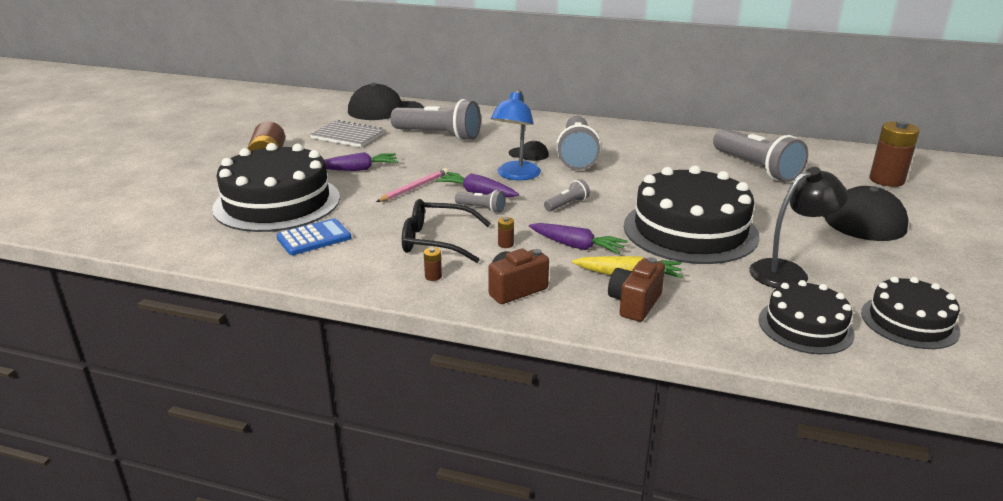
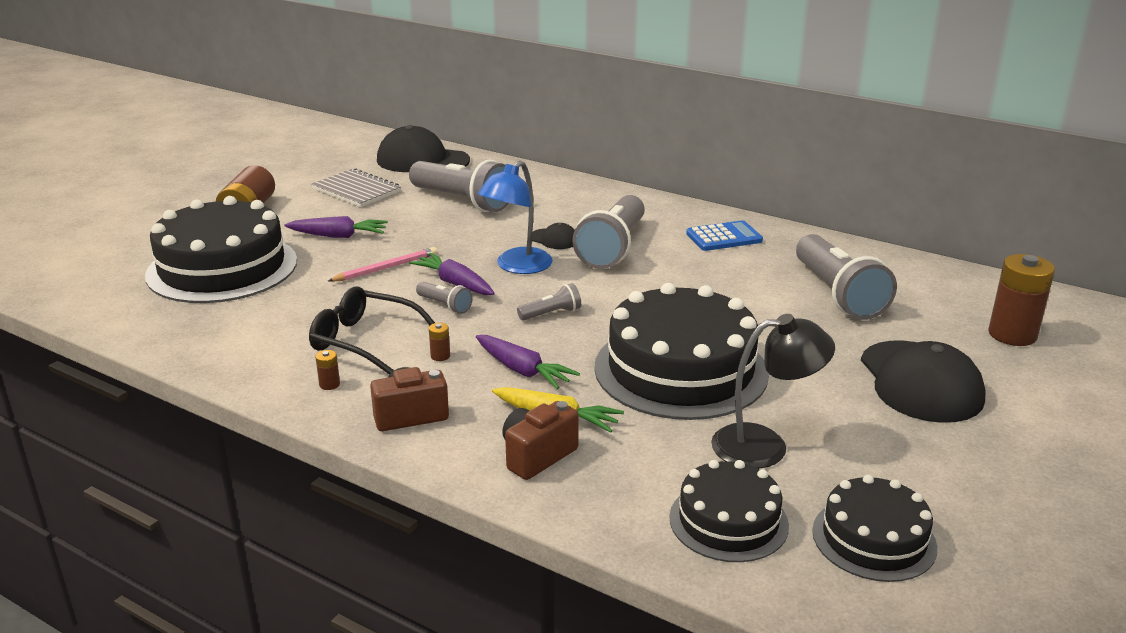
camera: 15 degrees right, 0 degrees up
blue calculator [276,218,351,255] -> blue calculator moved to [686,220,763,251]

